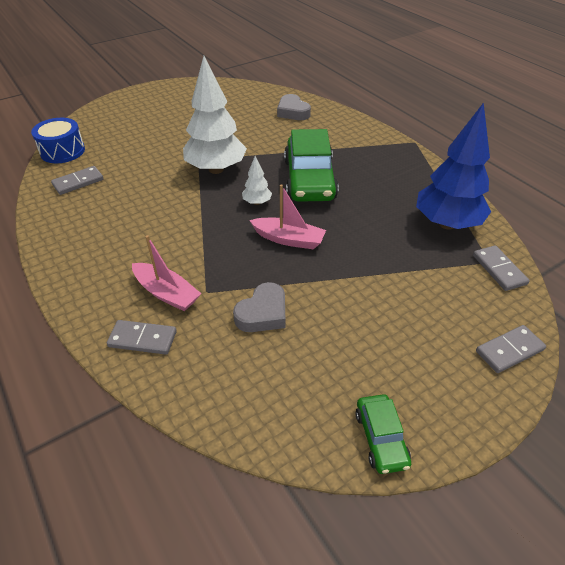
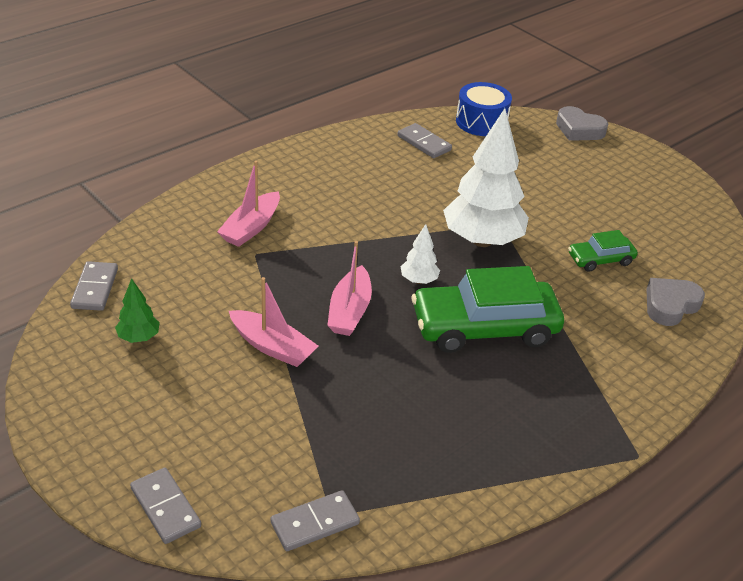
camera: 80 degrees right, 5 degrees down
grey domino [107,320,177,355] -> grey domino moved to [70,261,118,311]
grey heart [233,282,285,332] -> grey heart moved to [556,106,608,141]
green car [356,394,411,474] -> green car moved to [568,230,638,272]
blue tree [416,103,491,230] -> none
none -> green tree [115,278,160,343]
none -> pink boat [229,277,318,367]

